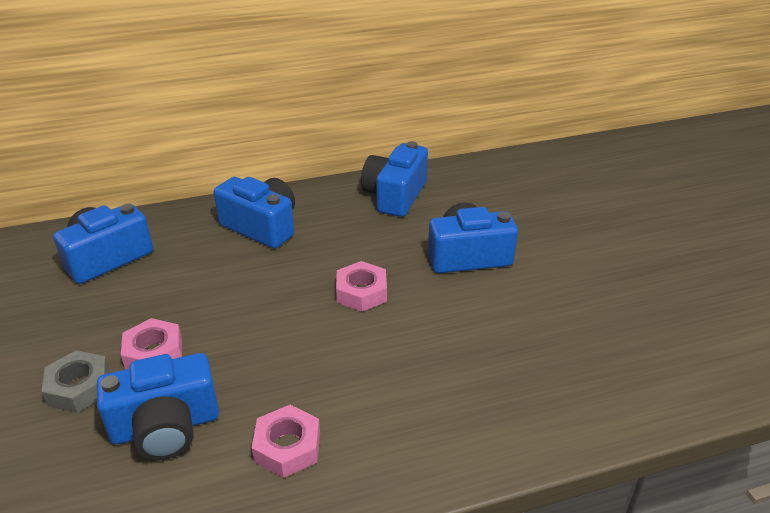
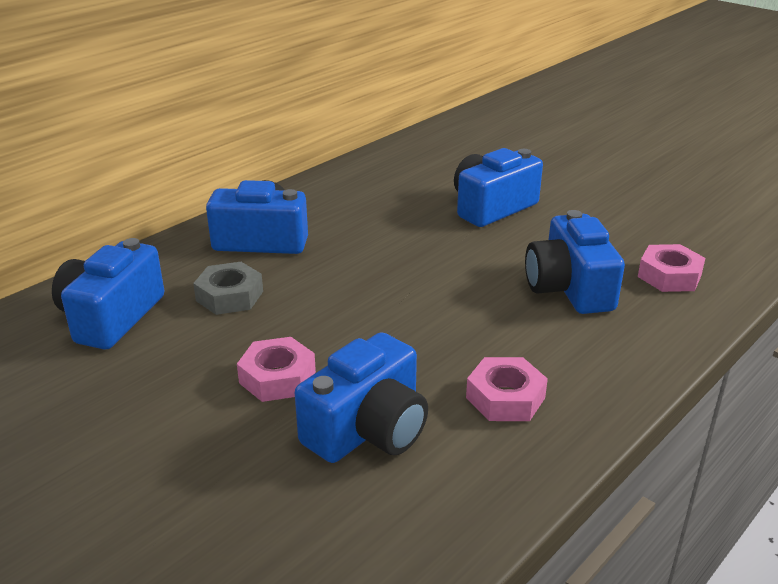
camera: 30 degrees left, 5 degrees down
grey nut [42,350,110,413] -> grey nut moved to [193,262,263,315]
pink nut [336,261,387,312] -> pink nut moved to [638,244,705,292]
blue camera [361,141,428,217] -> blue camera moved to [525,210,625,314]

